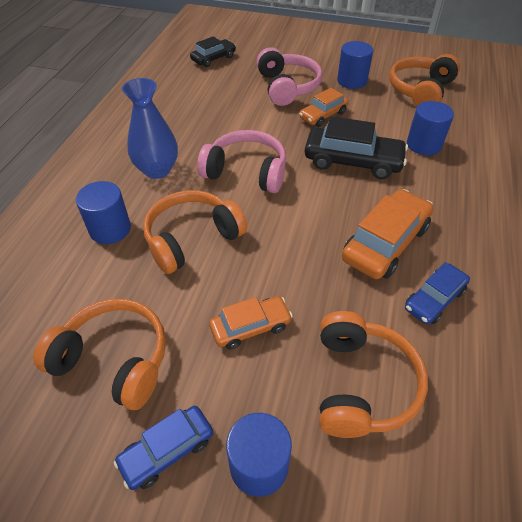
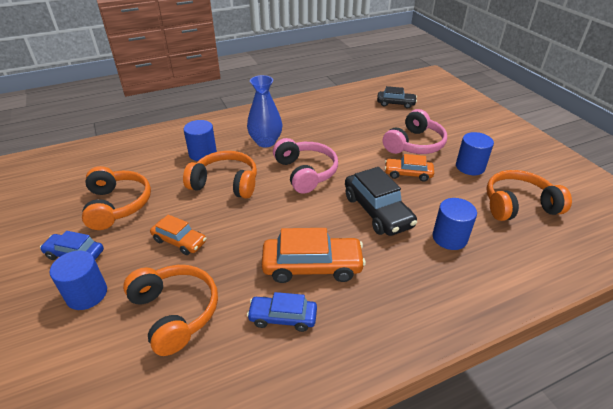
camera: 50 degrees right, 10 degrees down
orange headphones [319,311,428,438] -> orange headphones turned 90 degrees counterclockwise [123,265,218,356]

